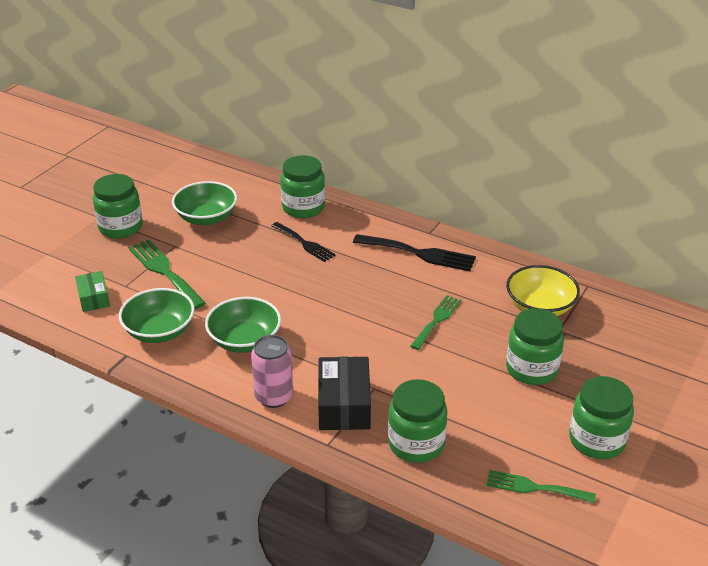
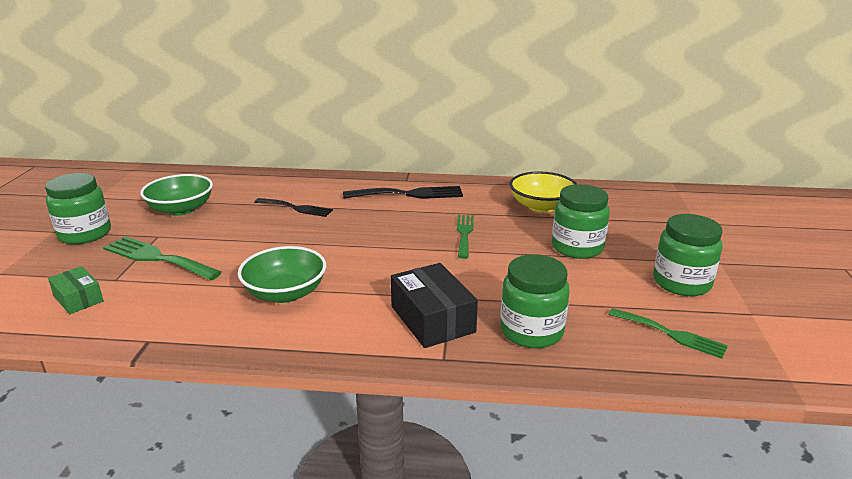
camera: 25 degrees left, 10 degrees down
green bowl [119,288,195,343] -> none
pink can [251,335,293,408] -> none
green jar [280,155,325,218] -> none
green fork [486,470,596,503] -> green fork turned 135 degrees counterclockwise [608,308,728,359]

